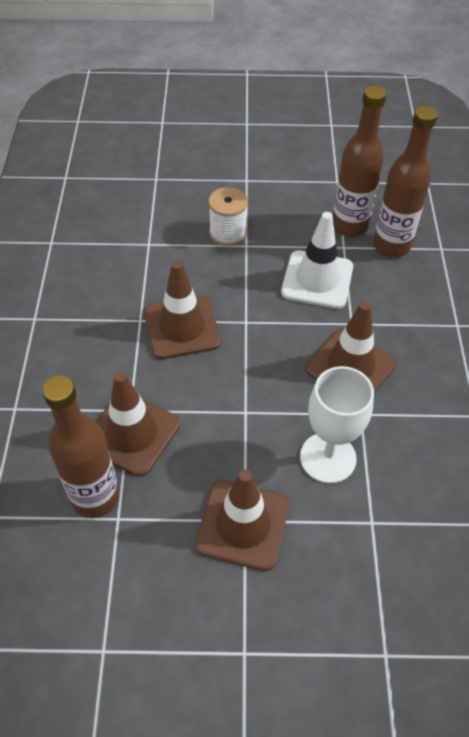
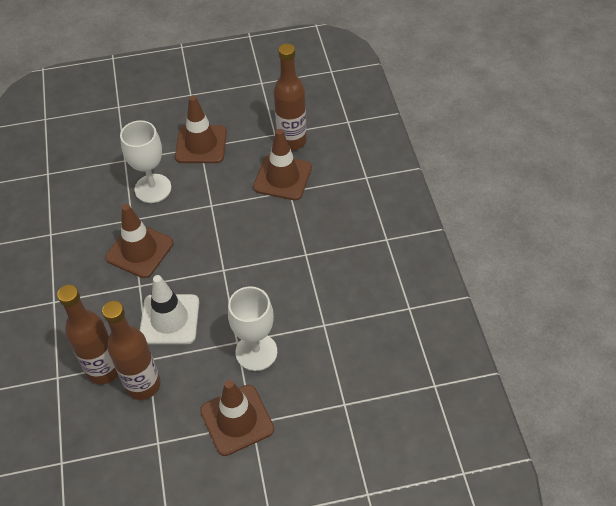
camera: 170 degrees right, 0 degrees up
brown traffic cone [144,261,221,359] -> brown traffic cone moved to [200,380,274,456]
white spool [208,187,248,246] -> white goblet [228,286,277,371]

